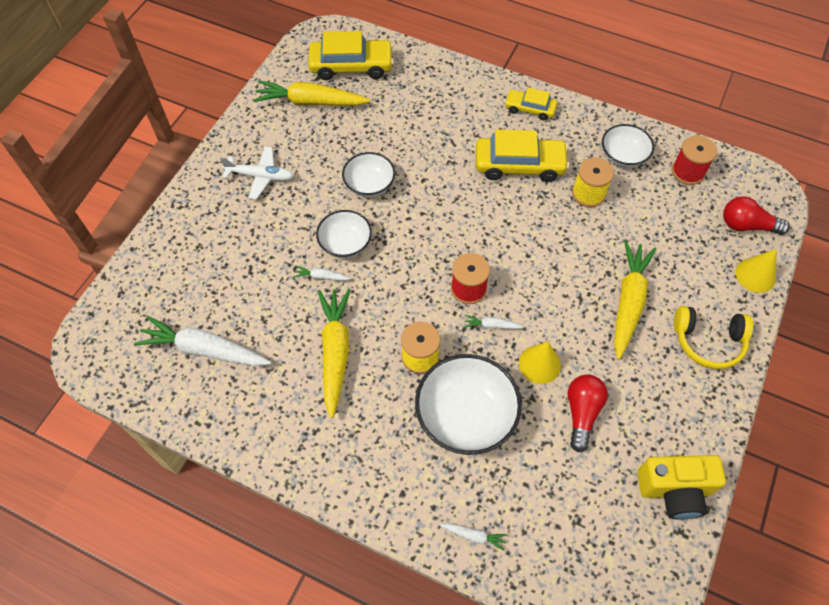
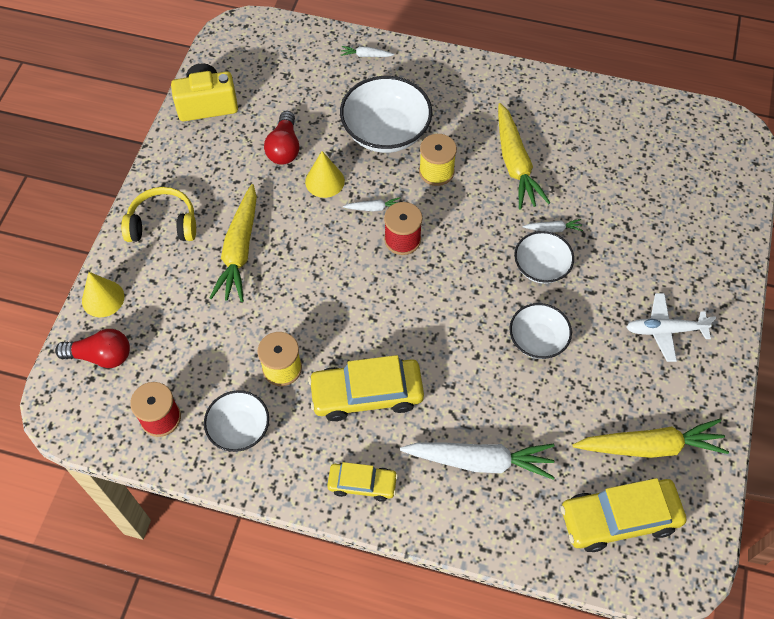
camera: 170 degrees right, 0 degrees up
white carrot [134,316,271,366] -> white carrot moved to [400,443,555,480]

